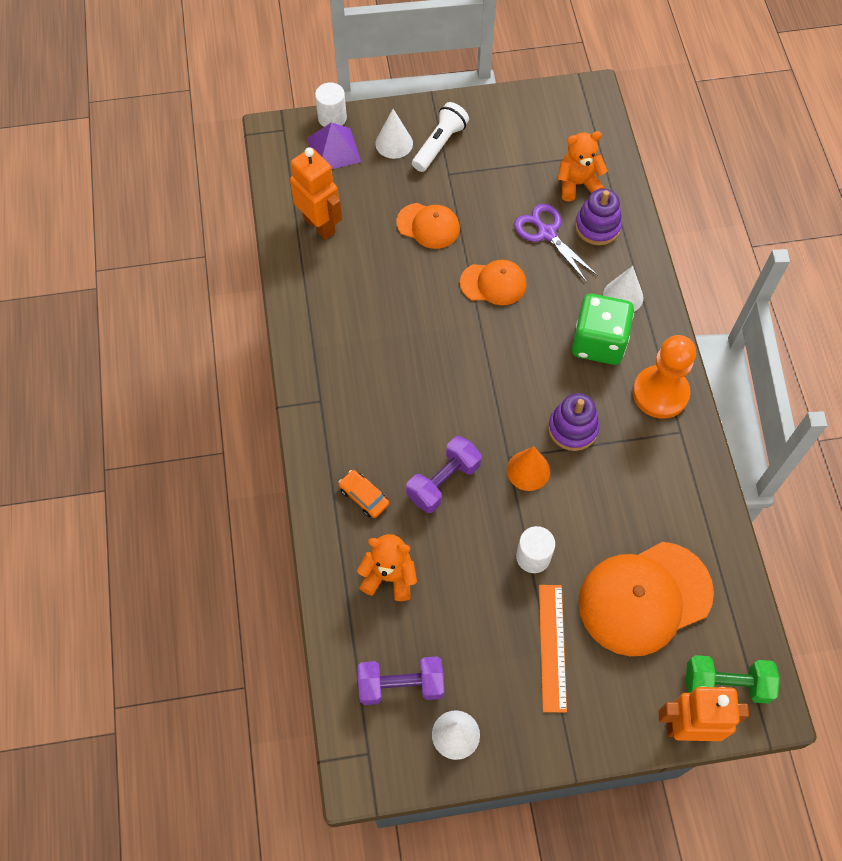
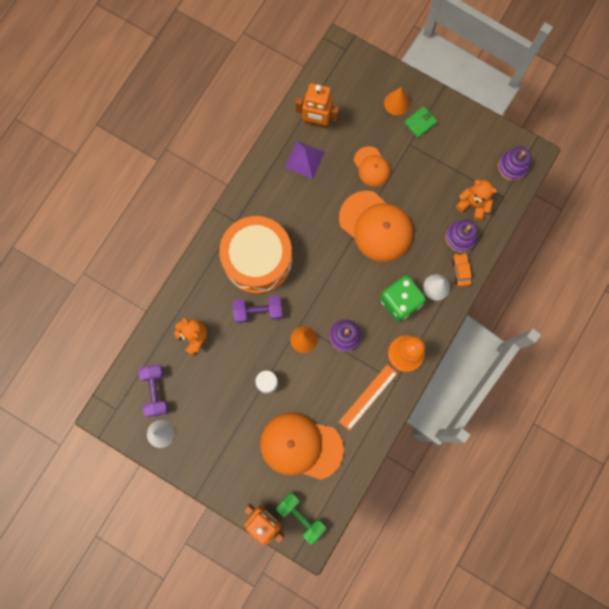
camera: 40 degrees right, 15 degrees up
orange robot [290,147,342,240] -> orange robot turned 105 degrees clockwise [295,83,339,129]
purple pyramid [307,122,361,169] -> purple pyramid moved to [285,141,325,179]
white cylinder [315,83,347,127] -> none
orange car [339,470,389,518] -> orange car moved to [452,253,472,286]
purple dumbbell [358,656,444,705] -> purple dumbbell turned 45 degrees clockwise [138,365,168,417]
white cone [375,109,413,159] -> orange cone [384,87,410,115]
white flashlight [412,102,469,172] -> green wallet [404,106,438,138]
orange cap [460,260,527,305] -> orange cap [339,191,413,262], size x1.82
purple scissors [514,204,598,282] -> none
orange ruler [539,585,567,712] -> orange ruler moved to [339,364,398,431]
none -> orange drum [219,216,292,294]
none -> purple stacking toy [498,147,531,181]

